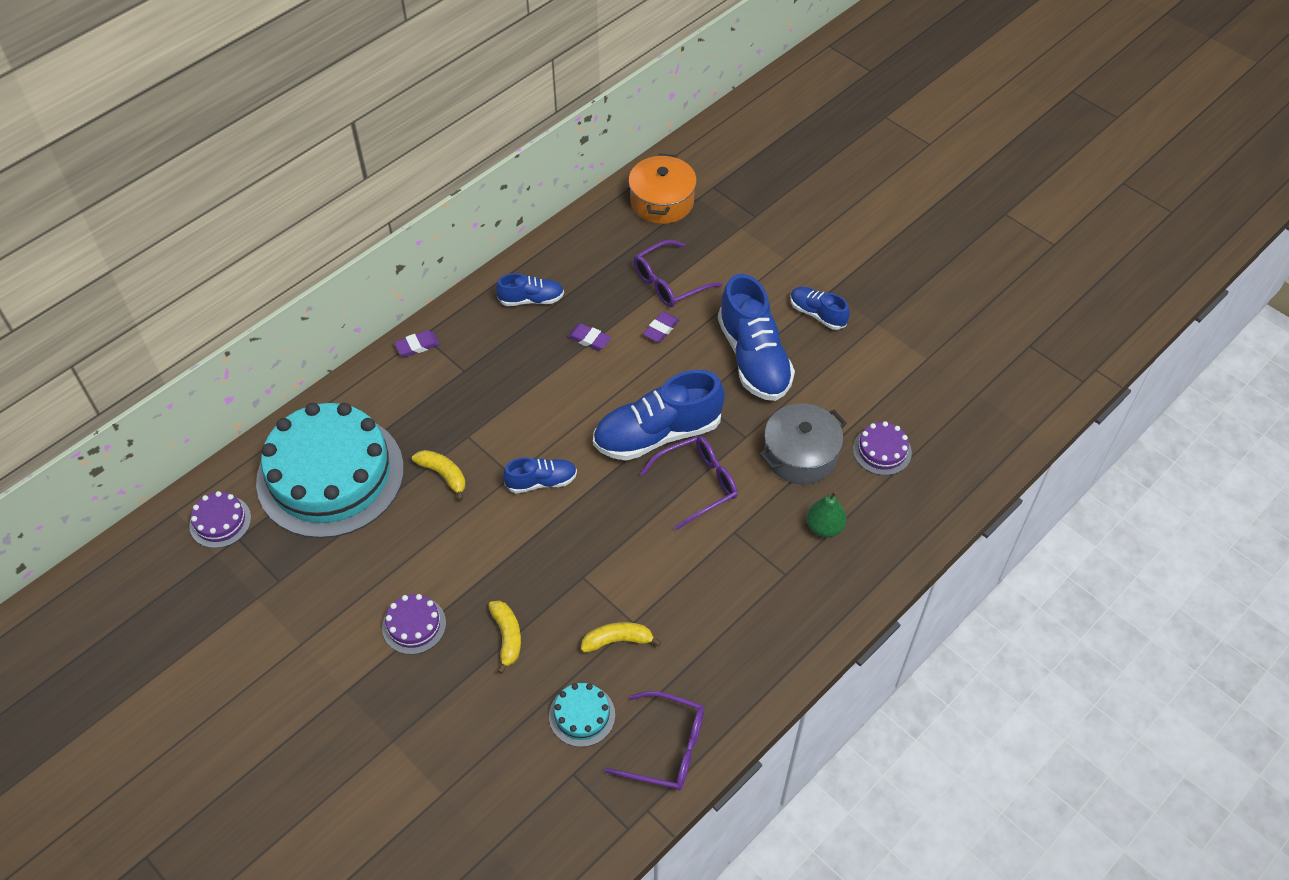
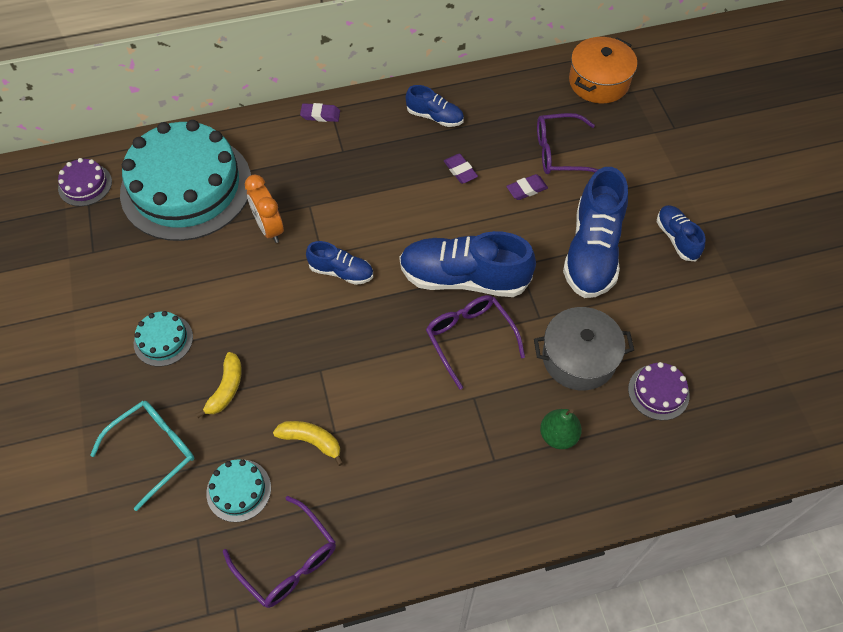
camera: 30 degrees right, 5 degrees up
purple cake [382,594,446,655] -> turquoise cake [134,311,193,367]
yellow banana [412,450,466,501] -> orange clock [245,175,284,243]
purple glasses [640,436,737,530] -> purple glasses turned 120 degrees counterclockwise [426,295,525,390]
none -> turquoise glasses [90,401,194,511]

